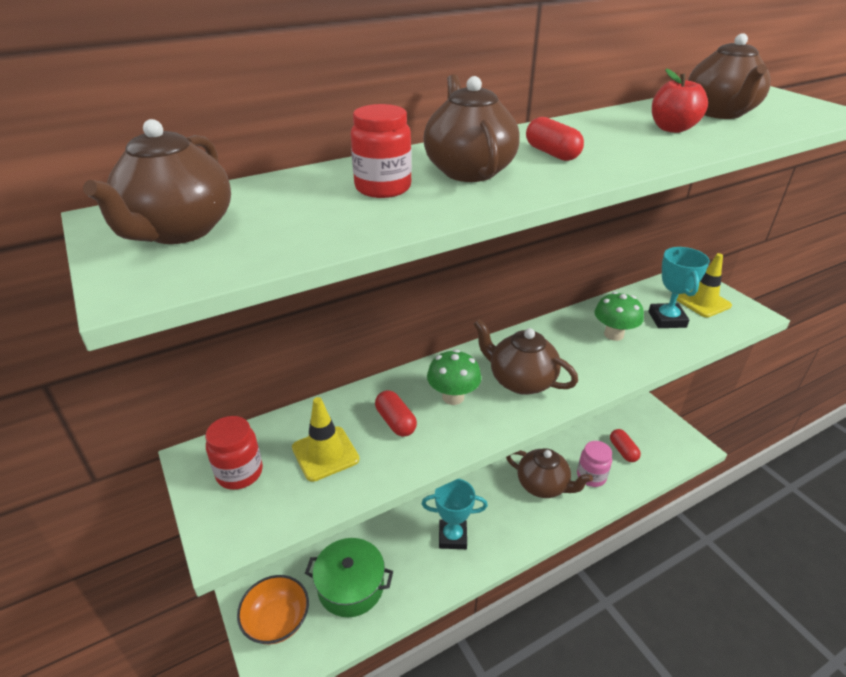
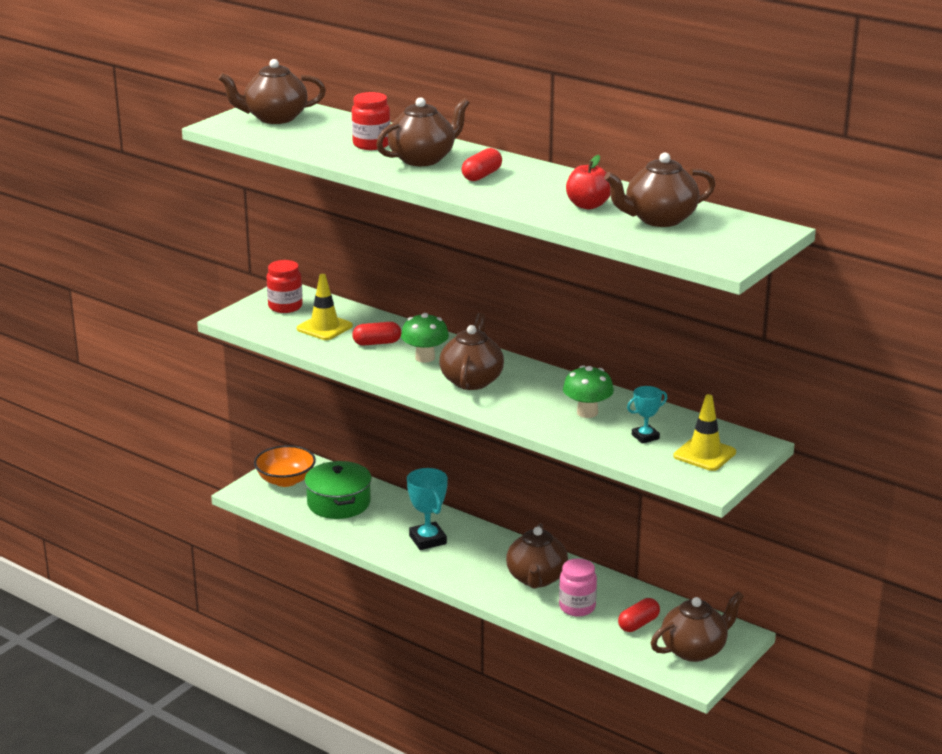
camera: 65 degrees right, 10 degrees down
red capsule [375,390,417,437] -> red capsule turned 45 degrees clockwise [352,322,401,345]
turquoise trophy [648,247,710,328] -> turquoise trophy [627,386,667,444], size x0.61
none -> brown teapot [651,591,744,662]

